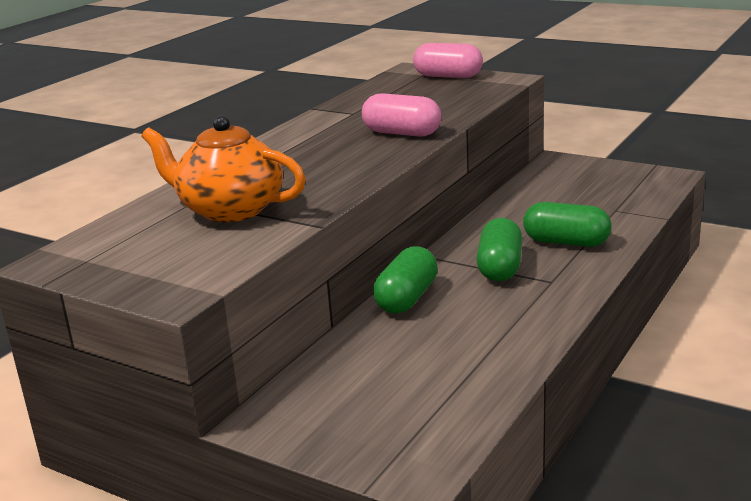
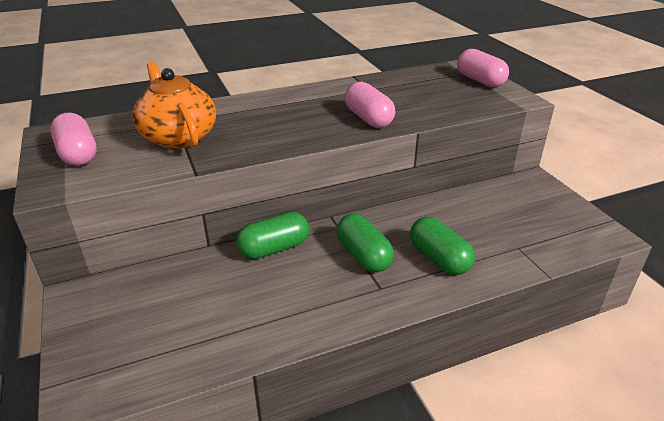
camera: 35 degrees right, 10 degrees up
green capsule [477,218,523,281] -> green capsule turned 75 degrees counterclockwise [337,214,394,272]
none -> pink capsule [50,113,97,166]

